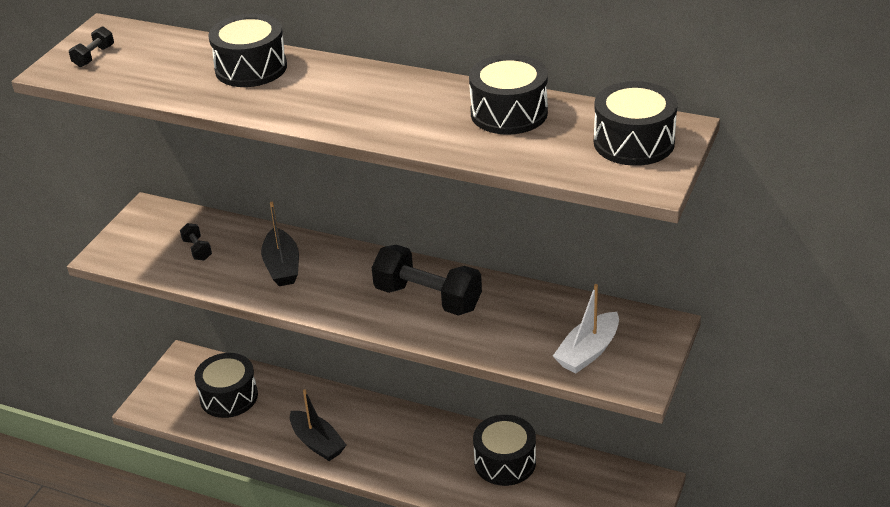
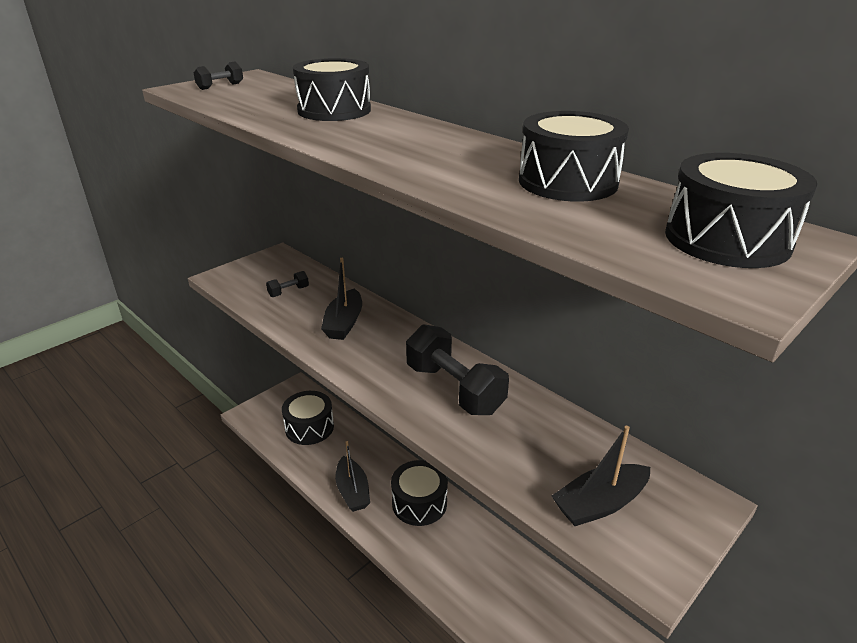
camera: 20 degrees right, 5 degrees down
black dumbbell [180,223,212,261] -> black dumbbell turned 60 degrees clockwise [266,271,309,297]
black drum [473,415,536,486] -> black drum moved to [391,460,448,526]
white boat [553,284,619,373] -> black boat [552,426,650,526]

